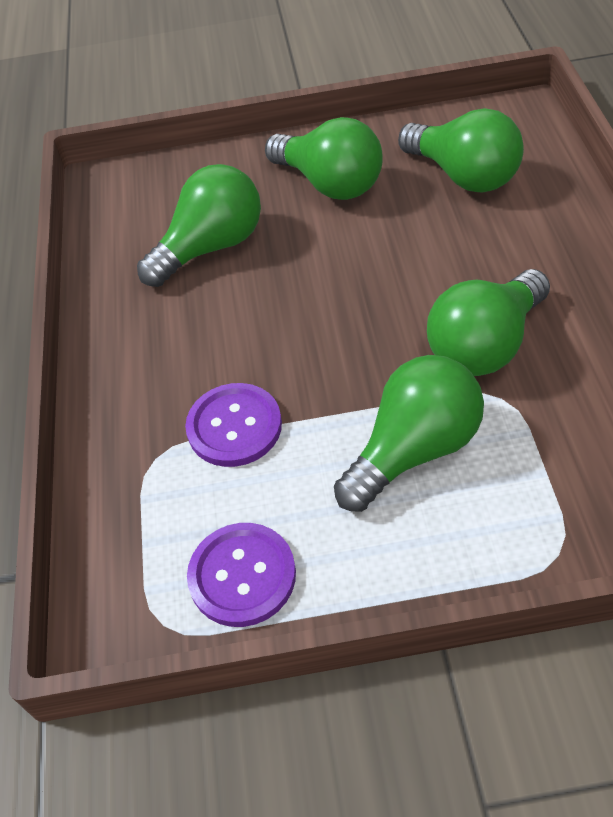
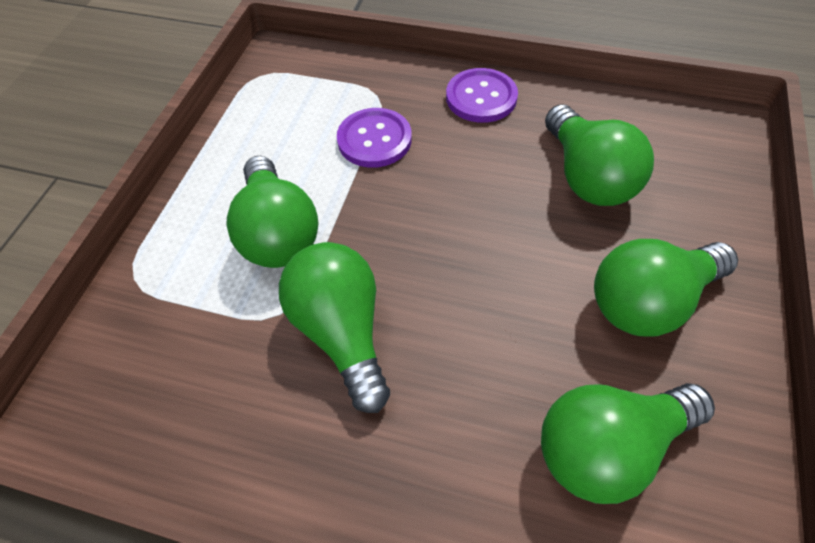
camera: 110 degrees right, 5 degrees up
purple button [187,523,296,627] -> purple button moved to [446,68,518,123]

